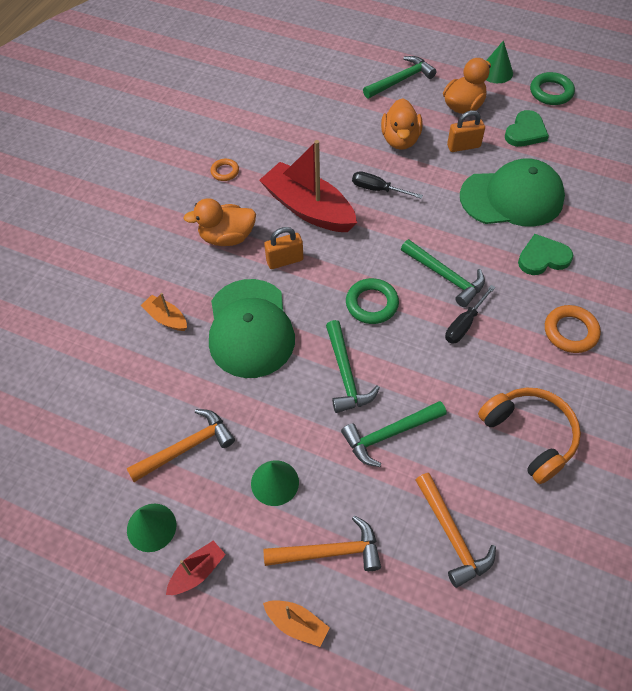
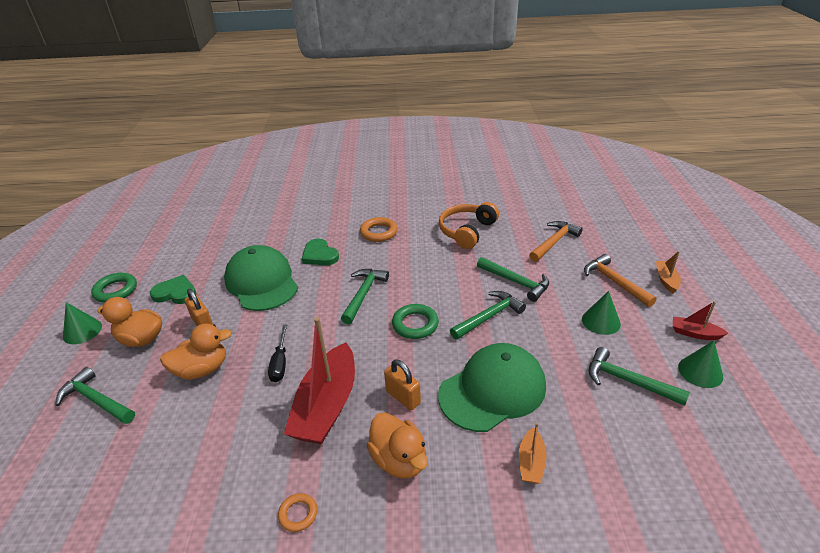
camera: 115 degrees left, 20 degrees down
orange hammer [126,409,235,482] -> green hammer [589,347,690,406]
black screwdriver [445,285,496,344] -> none

